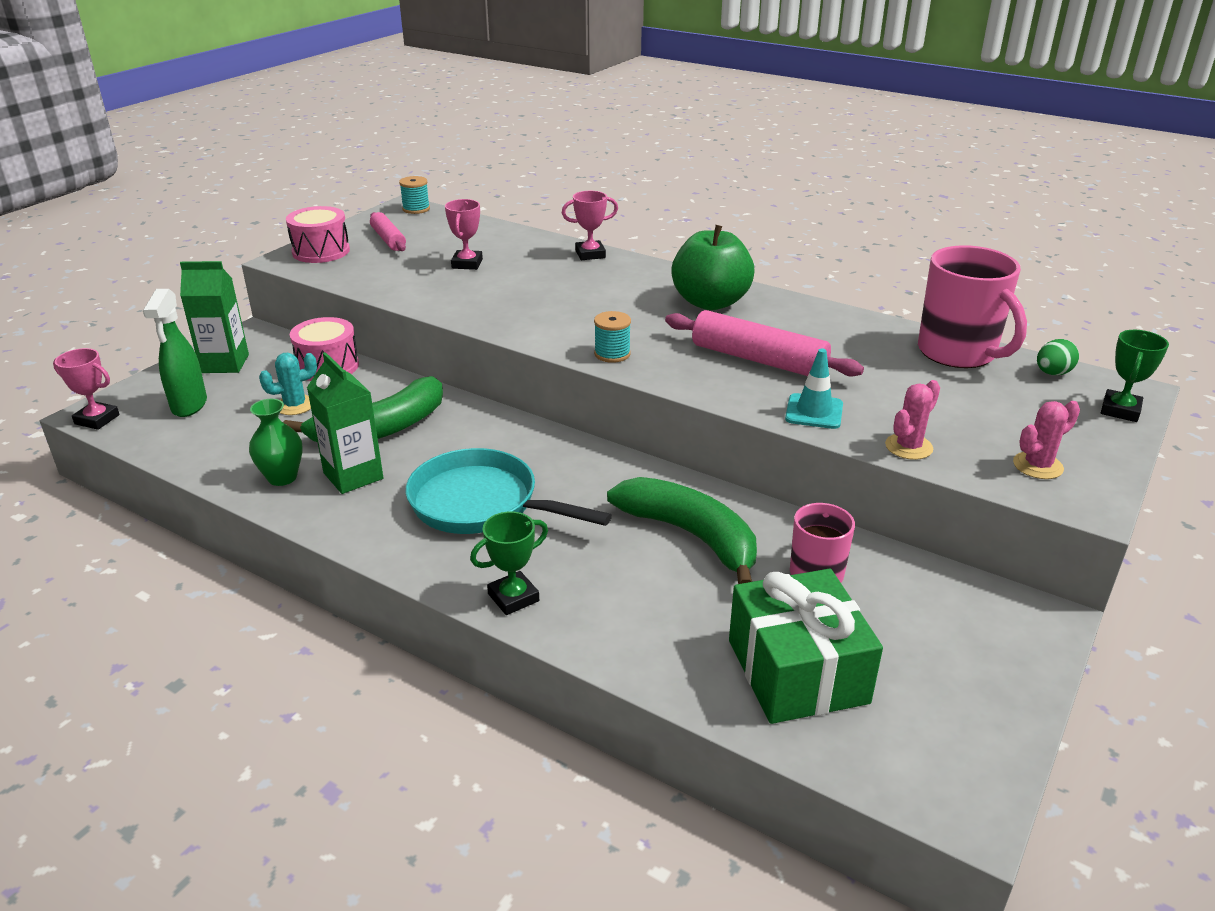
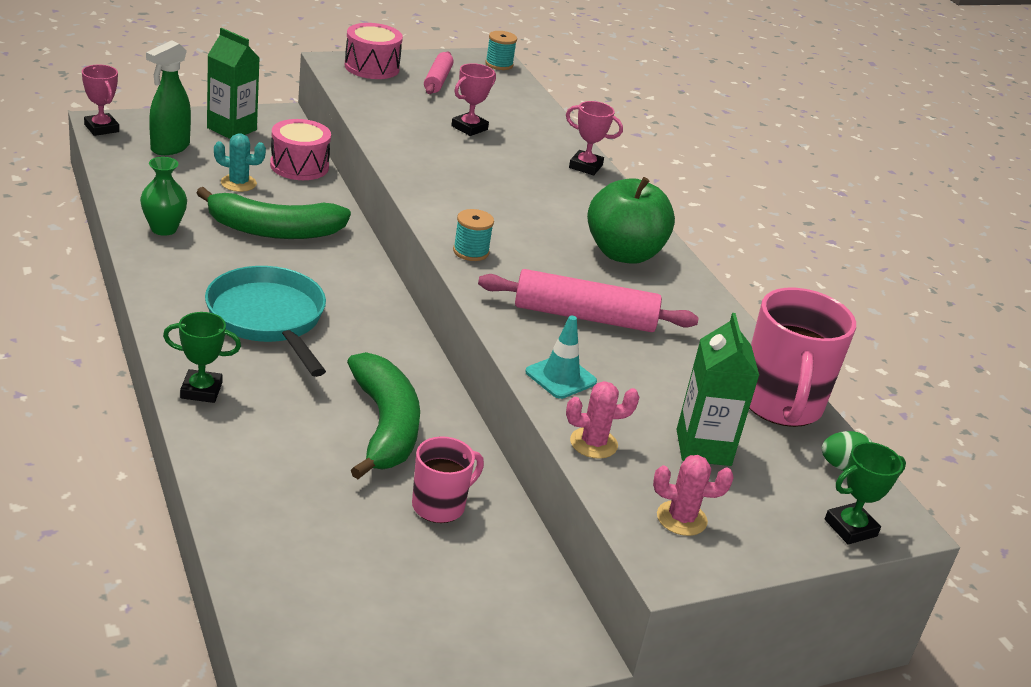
camera: 30 degrees right, 0 degrees up
green carton [307,352,383,494] -> green carton moved to [677,313,759,466]
pink rolling pin [665,310,864,377] -> pink rolling pin turned 60 degrees counterclockwise [478,269,699,332]
green gift [729,569,883,724] -> none

